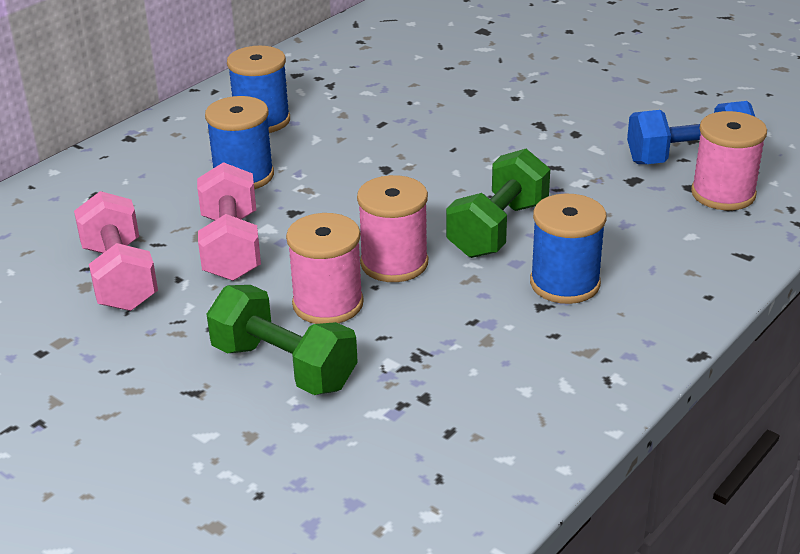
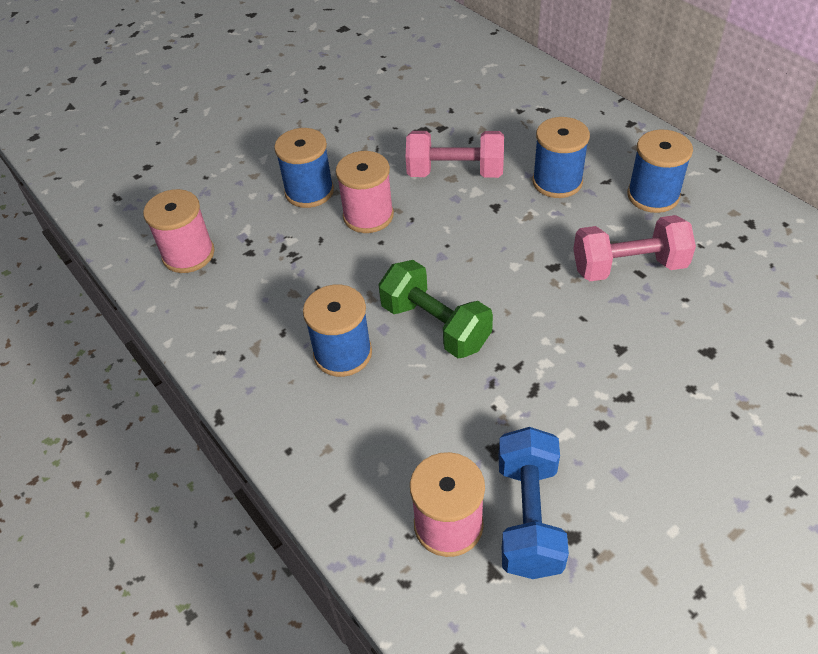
camera: 105 degrees right, 15 degrees up
pink dumbbell [74,191,158,311] -> pink dumbbell moved to [573,215,696,281]
green dumbbell [206,285,358,395] -> blue spool [274,128,334,208]
pink spool [357,175,428,282] -> pink spool moved to [143,189,214,273]

